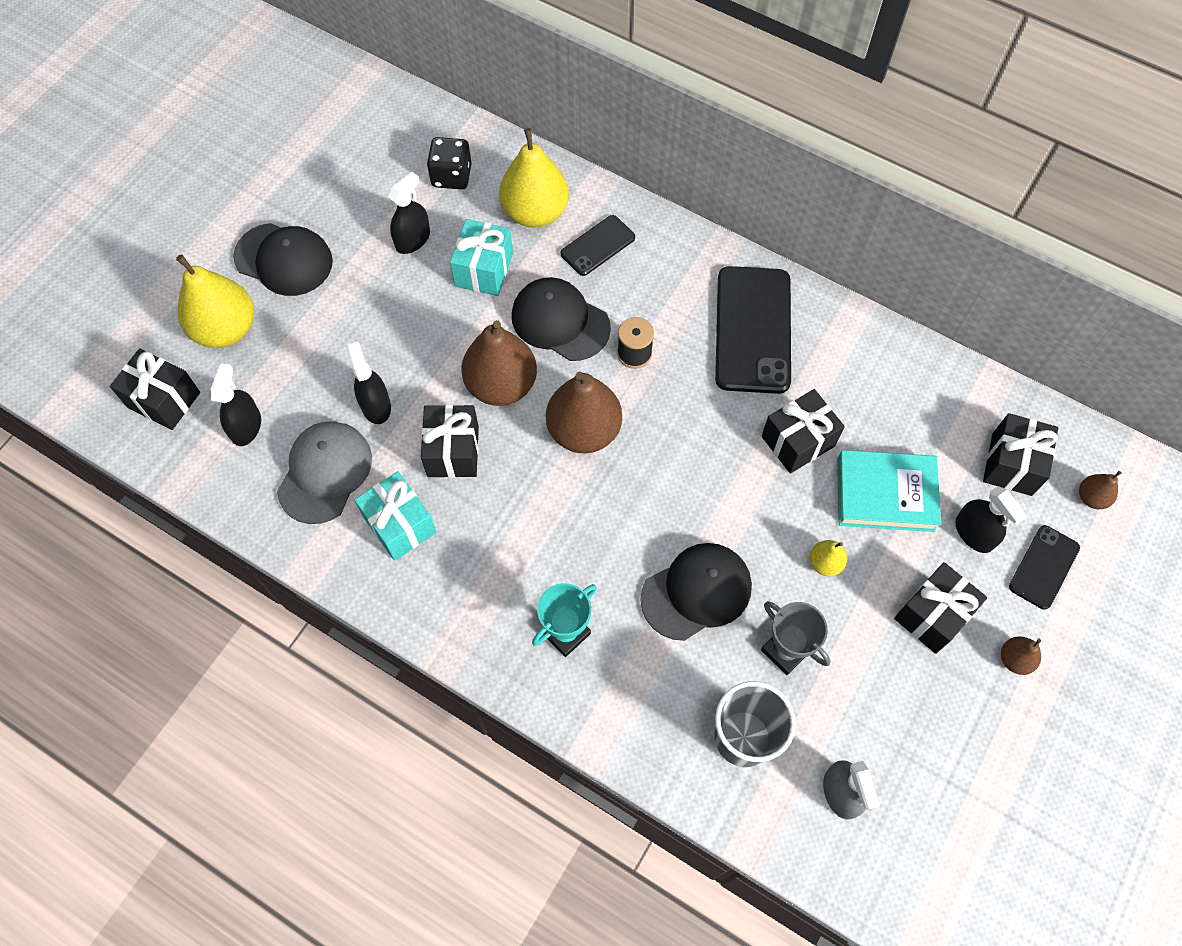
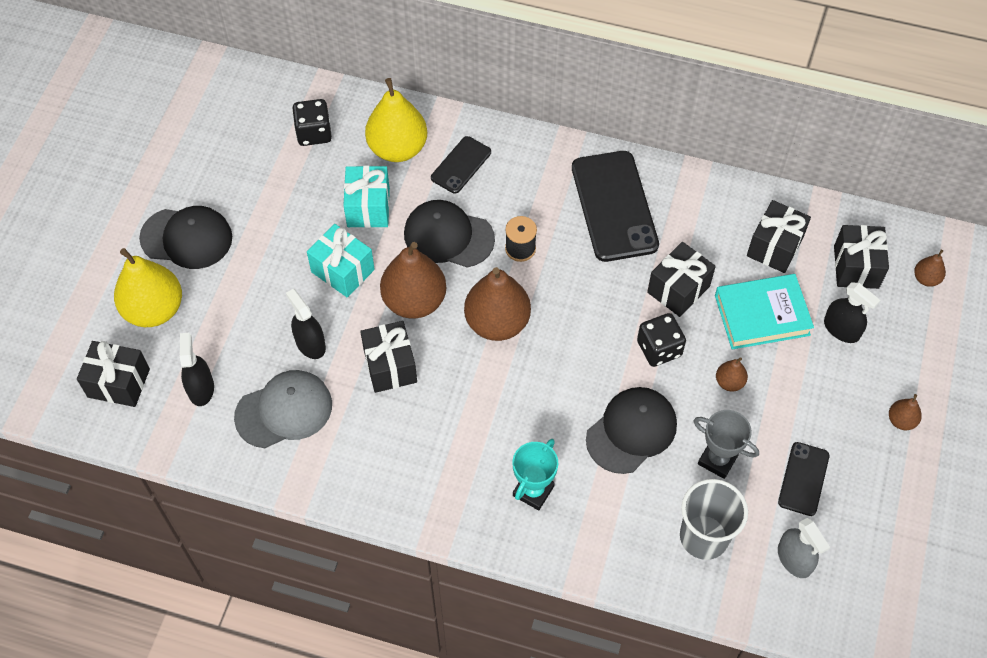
camera: 15 degrees left, 5 degrees down
grey cap [277,421,372,524] -> grey cap turned 60 degrees clockwise [234,370,332,448]
turquoise gift [354,471,437,561] -> turquoise gift moved to [307,224,375,298]
black spray bottle [388,172,430,254] -> none
yellow pear [810,540,847,576] -> brown pear [716,357,748,392]
black gift [894,562,987,654] -> black gift moved to [747,200,811,273]
black phone [1009,525,1080,610] -> black phone moved to [778,442,830,516]
none -> black dice [637,313,686,367]

